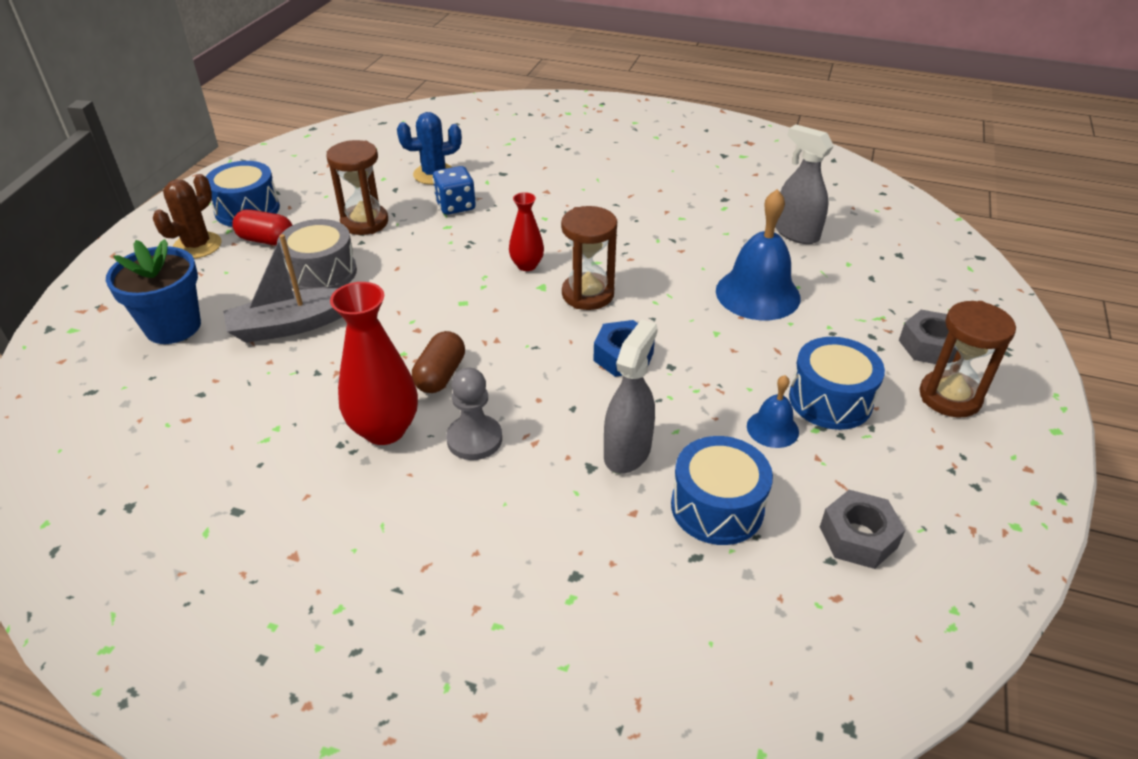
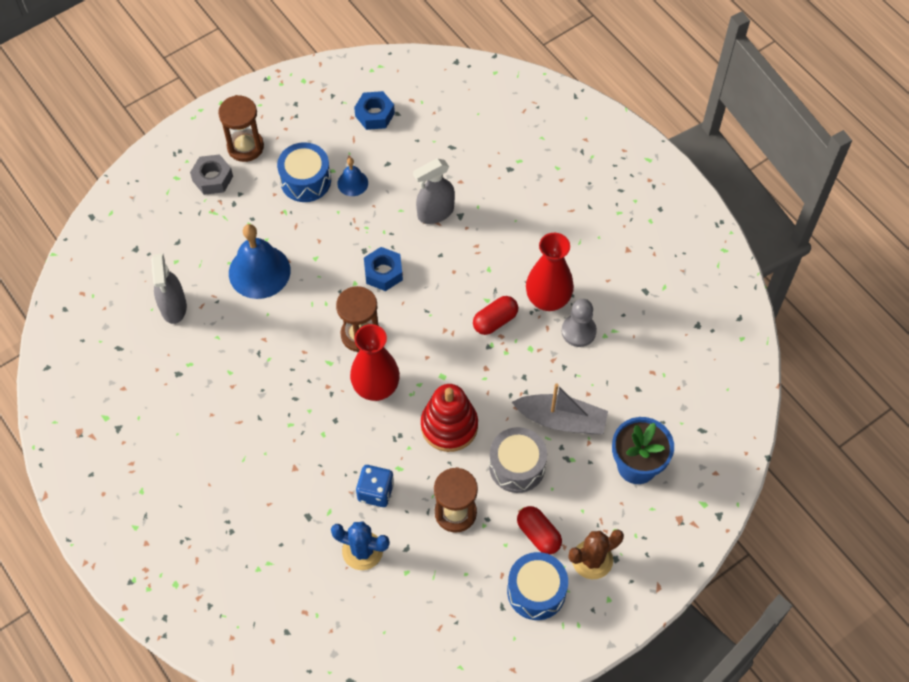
camera: 145 degrees left, 20 degrees up
brown capsule [412,331,465,393] -> red capsule [473,296,518,335]
grey pawn [446,368,502,460] -> grey pawn moved to [562,299,597,347]
red vase [509,192,544,271] -> red vase [350,324,400,401], size x1.74
blue drum [671,436,773,545] -> none
grey nut [820,490,905,569] -> blue nut [354,91,395,130]
none -> red stacking toy [421,384,478,452]

